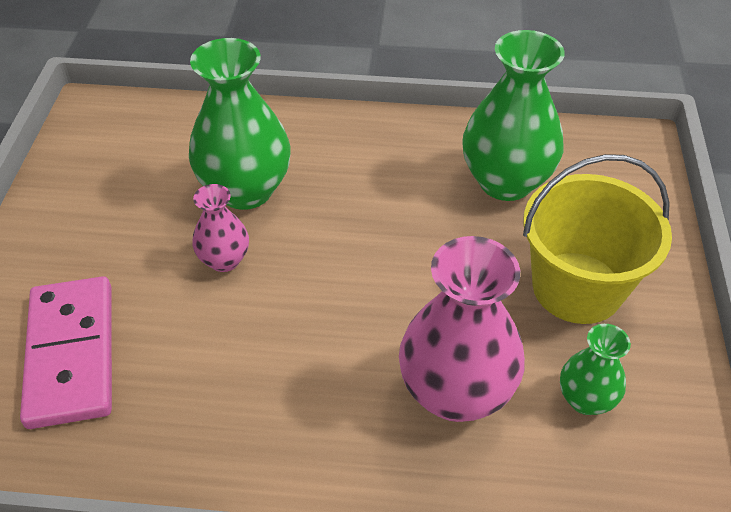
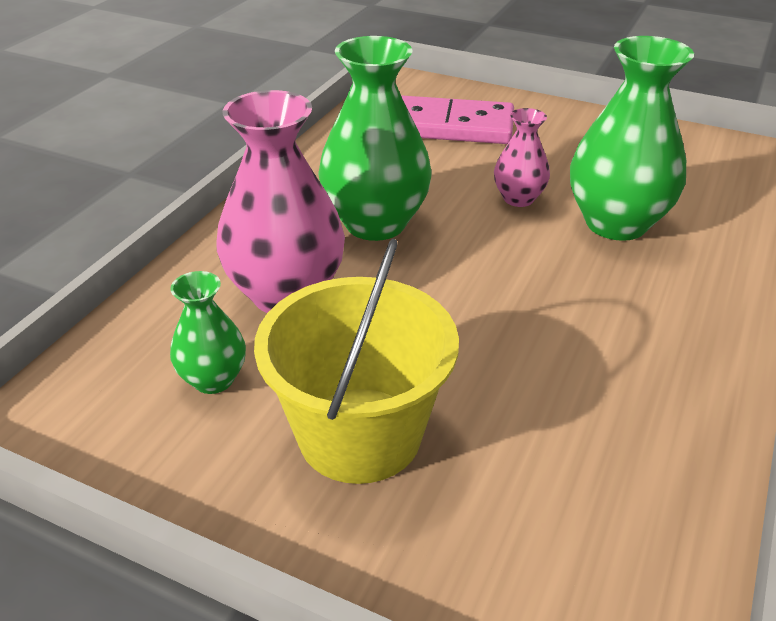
camera: 110 degrees right, 10 degrees down
green vase [462,30,565,201] -> green vase moved to [318,36,431,241]

